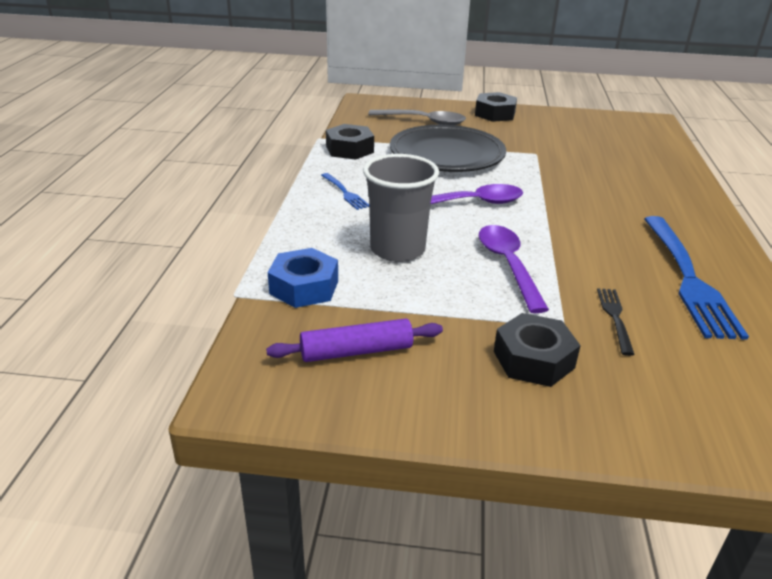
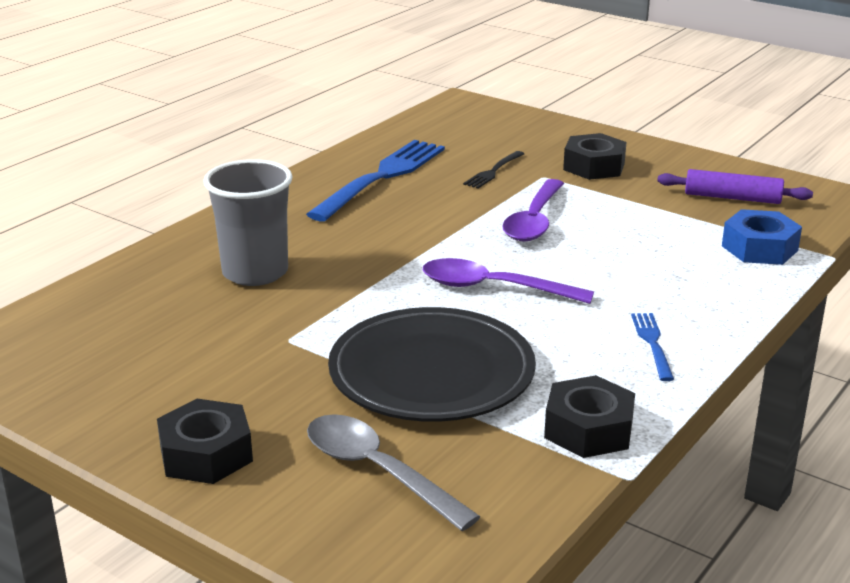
camera: 150 degrees left, 5 degrees down
grey cup [363,154,439,262] -> grey cup moved to [203,159,293,286]

